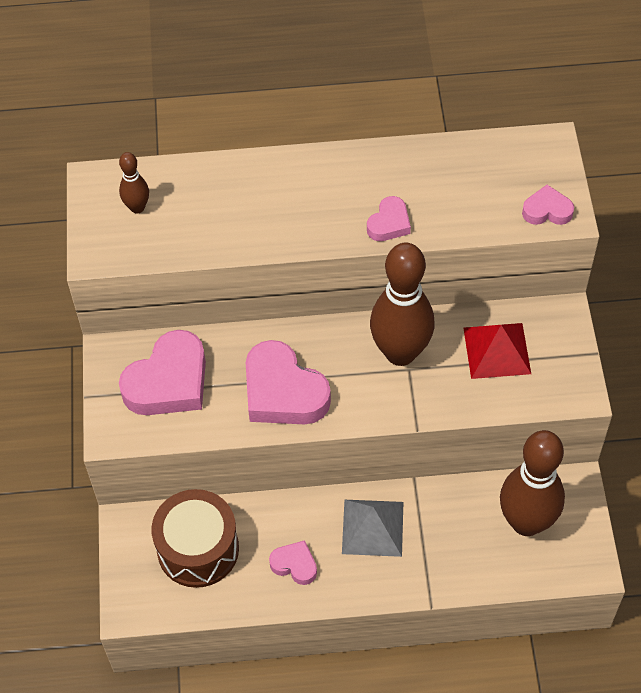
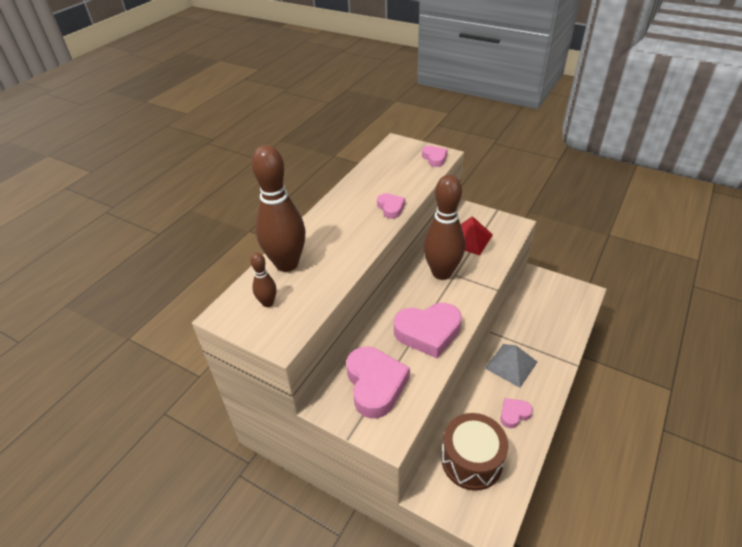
camera: 55 degrees left, 15 degrees down
brown bowling pin [500,430,565,536] -> brown bowling pin moved to [252,145,305,272]
pink heart [522,185,574,225] -> pink heart turned 120 degrees clockwise [422,146,448,167]

